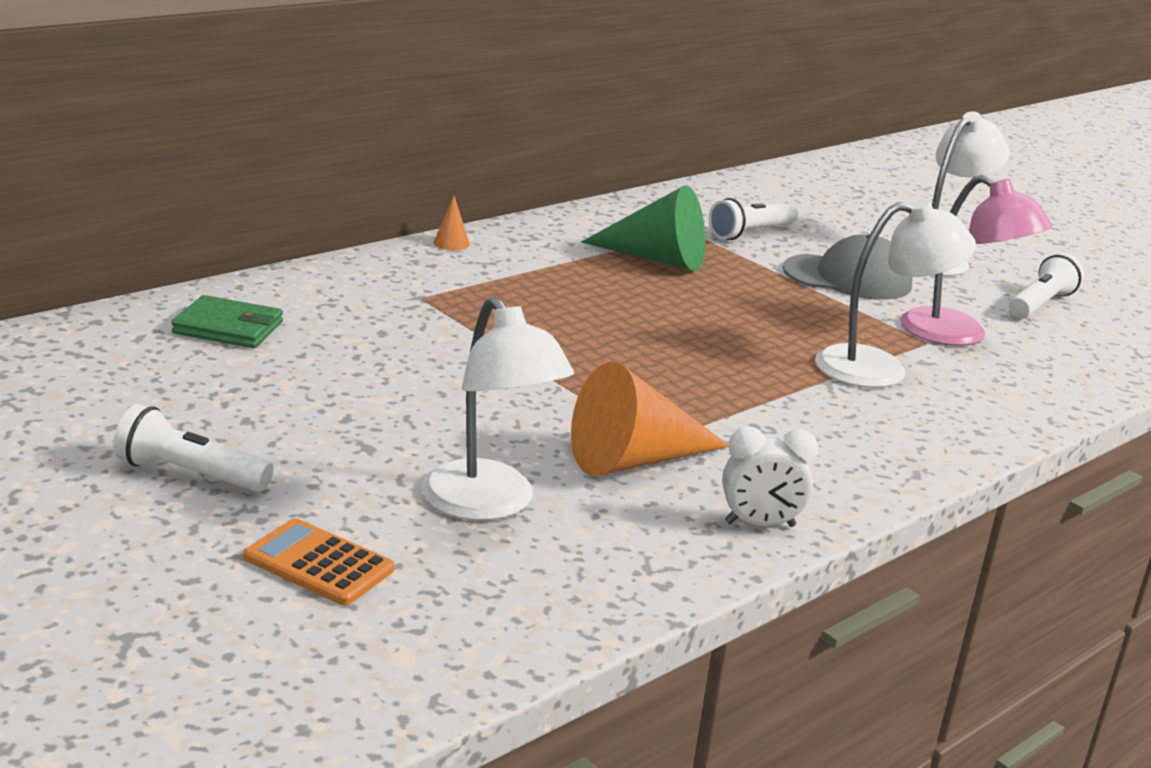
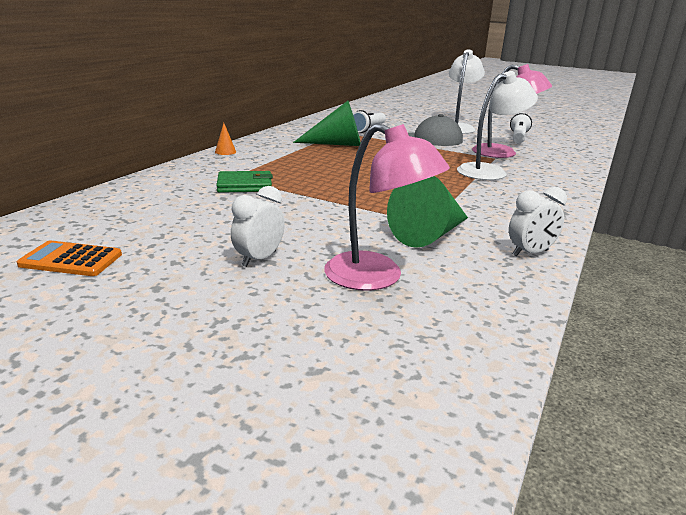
camera: 20 degrees left, 0 degrees up
white flashlight [113,404,273,492] -> none
green wallet [171,295,283,348] -> green wallet moved to [216,171,273,193]
orange calculator [243,518,395,605] -> orange calculator moved to [17,241,122,276]
white lamp [421,296,574,521] -> pink lamp [324,123,450,291]
orange cone [571,362,729,476] -> green cone [387,176,468,248]
none -> white clock [231,186,285,267]

